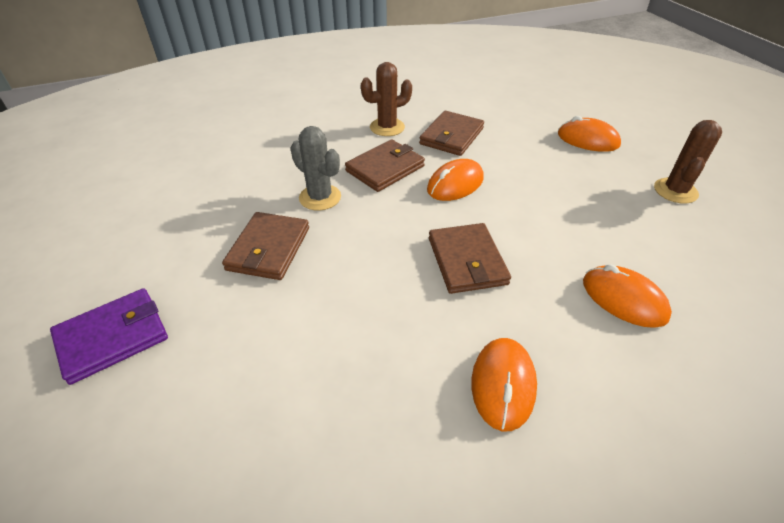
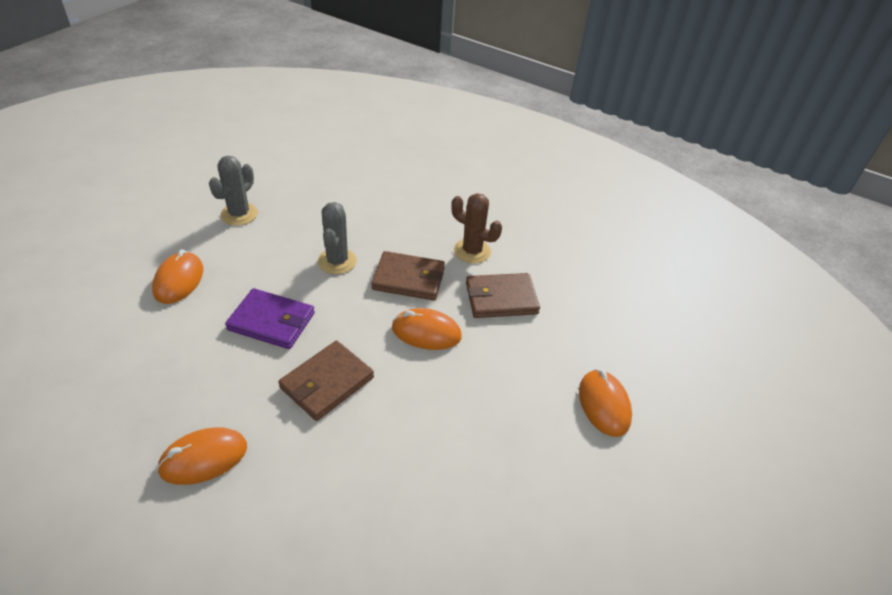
camera: 50 degrees right, 0 degrees up
purple wallet [50,288,168,385] -> purple wallet moved to [225,288,315,349]
brown wallet [222,212,309,280] -> none
orange mouse [583,264,672,328] -> orange mouse moved to [152,249,203,304]
brown cactus [654,120,722,204] -> none
none -> grey cactus [209,156,258,226]

